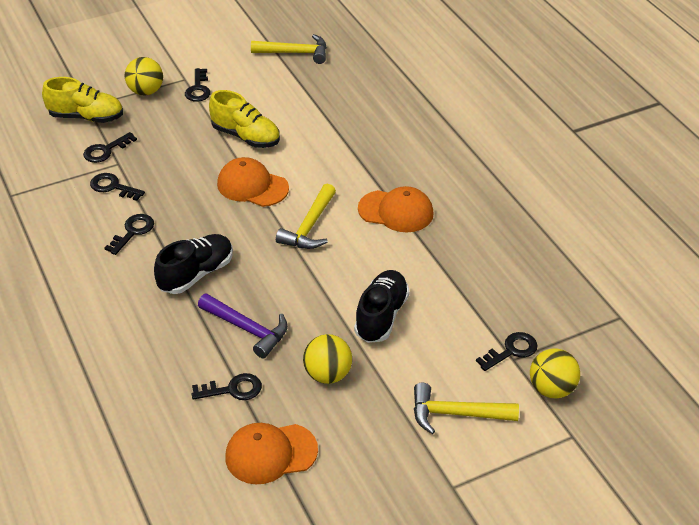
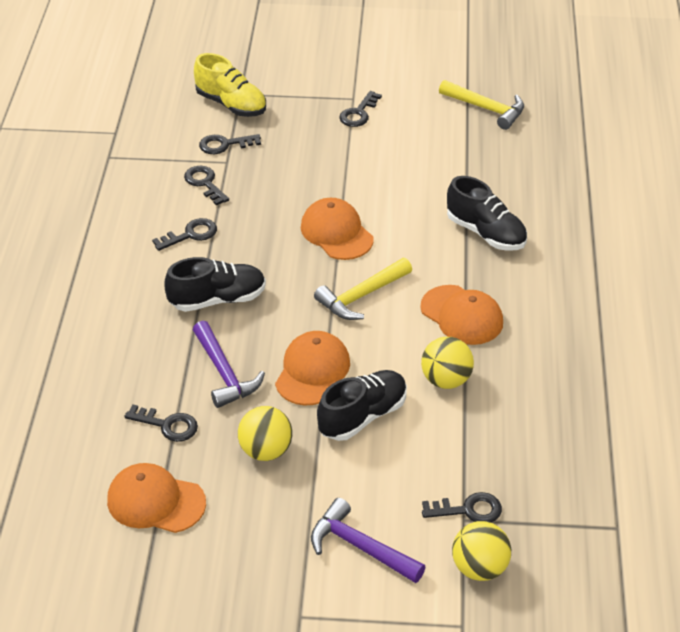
camera: 30 degrees right, 0 degrees up
yellow ball [125,57,163,95] -> yellow ball moved to [421,337,474,389]
yellow shoe [209,90,280,148] -> none
yellow hammer [414,383,519,434] -> purple hammer [311,498,425,583]
none -> orange cap [275,331,350,406]
none -> black shoe [447,176,527,251]

